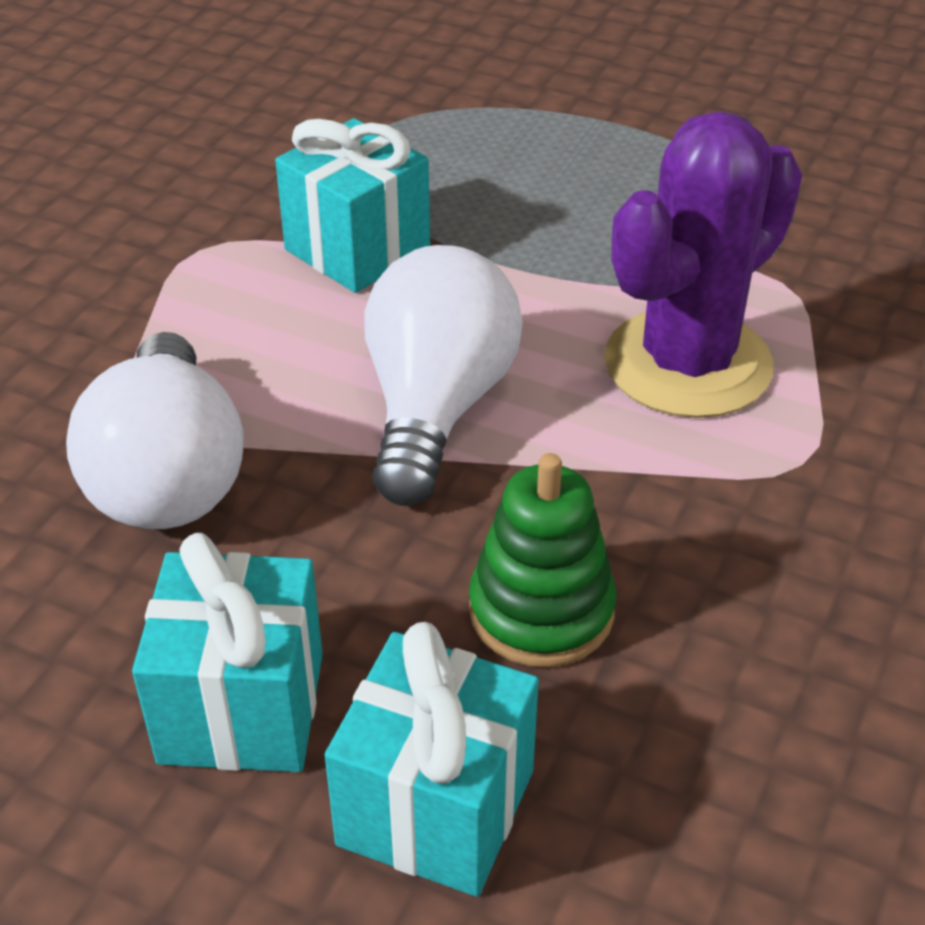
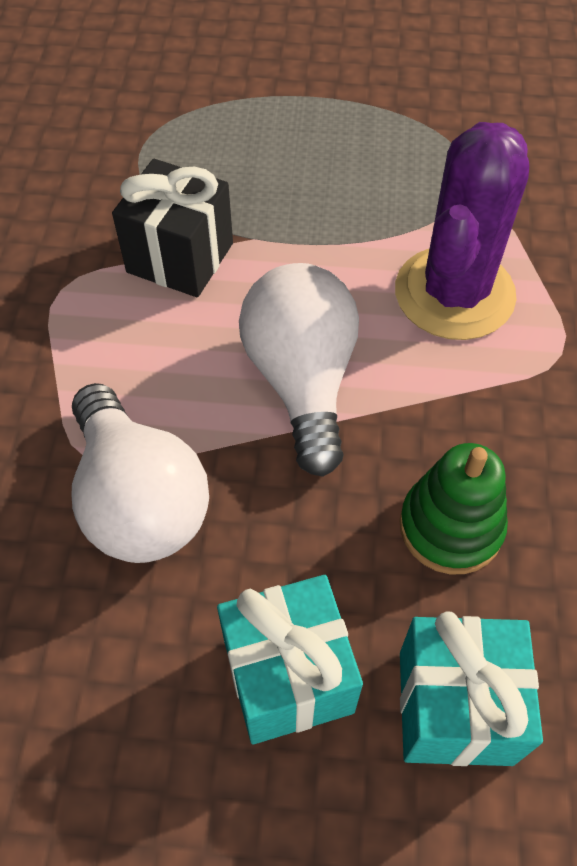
camera: 20 degrees left, 15 degrees up
turquoise gift [275,118,430,293] -> black gift [112,159,233,297]

